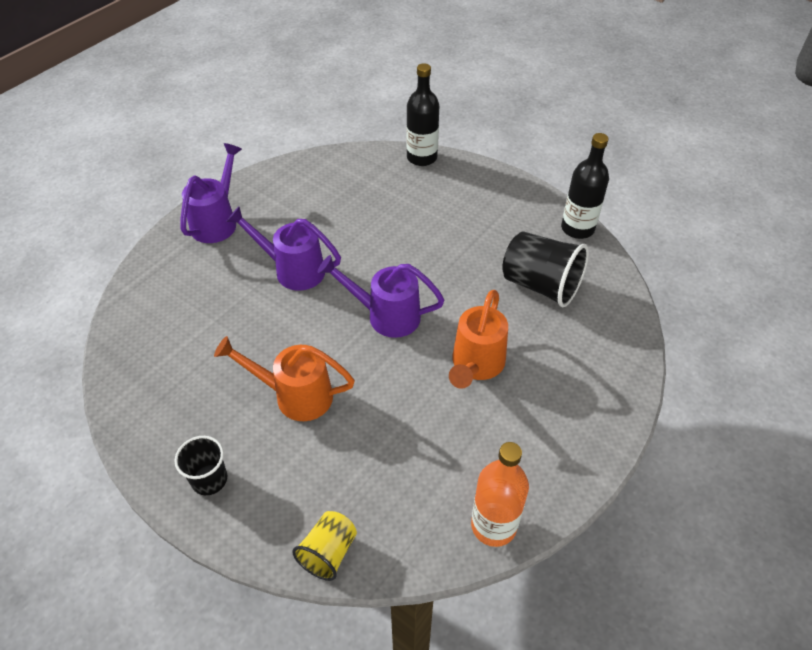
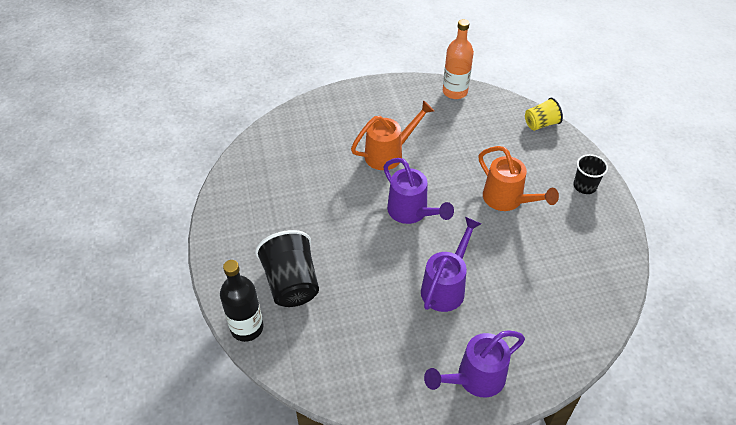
camera: 140 degrees left, 0 degrees up
purple watering can [226,207,341,291] -> purple watering can turned 120 degrees counterclockwise [421,217,481,312]
black cup [502,231,589,307] -> black cup moved to [255,230,319,307]
black bottle [561,133,609,239] -> none

